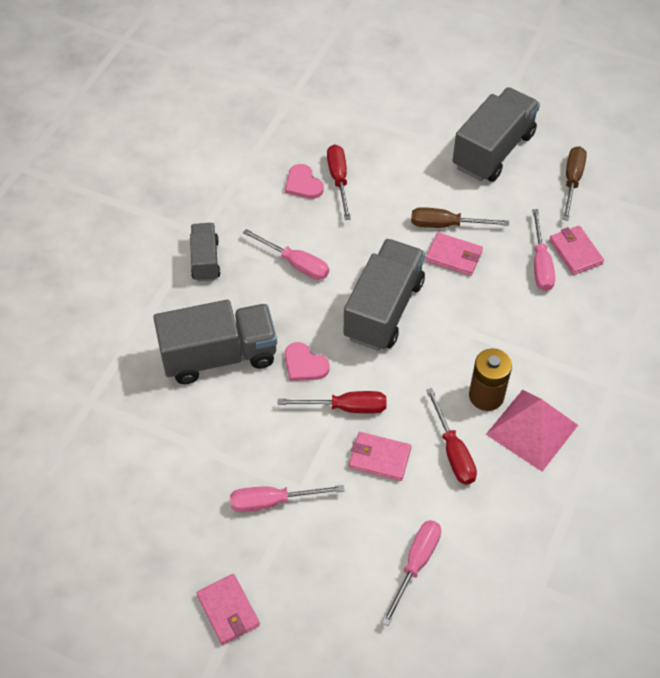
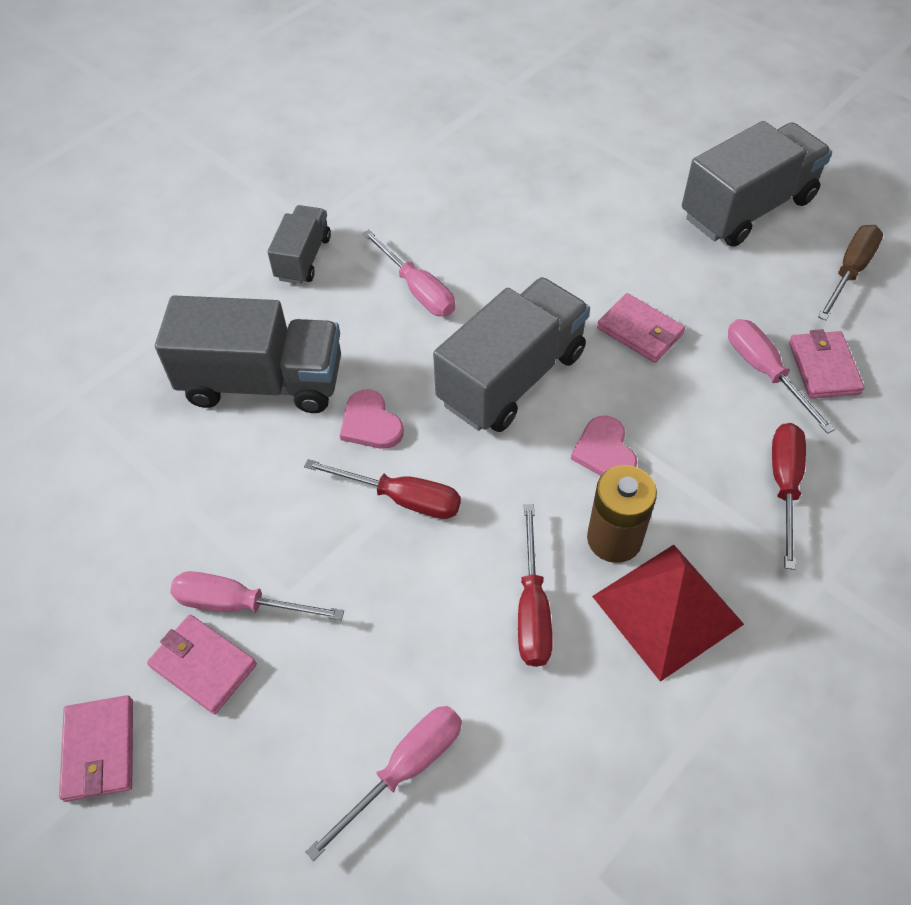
camera: 20 degrees right, 0 degrees up
pink heart [285,164,324,199] -> pink heart moved to [571,416,637,476]
red screwdriver [327,145,351,220] -> red screwdriver moved to [772,423,806,570]
pink wallet [349,432,411,481] -> pink wallet moved to [147,615,257,714]
brown screwdriver [411,207,509,228] -> none
pink pyramid [486,390,578,472] -> red pyramid [592,545,744,682]
pink screwdriver [532,209,555,291] -> pink screwdriver turned 135 degrees clockwise [728,319,835,434]

